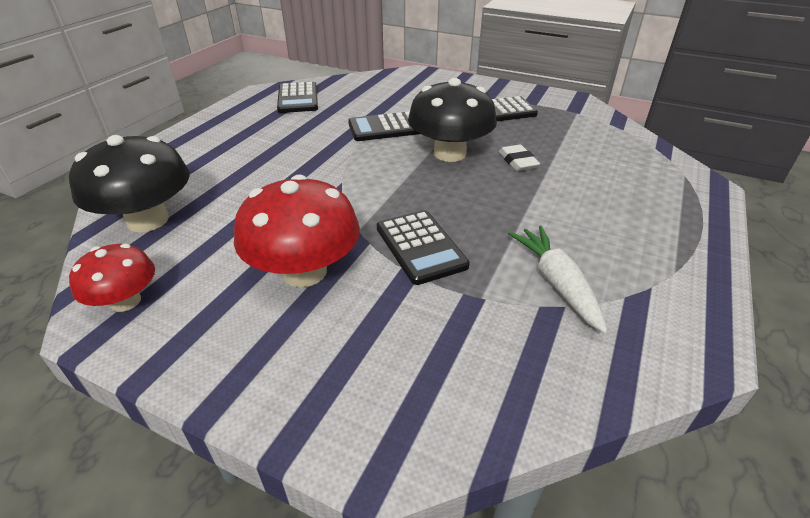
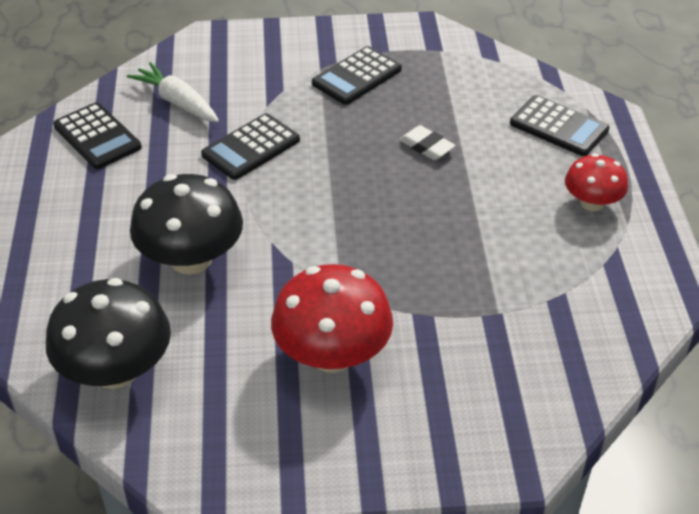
camera: 30 degrees left, 5 degrees up
red mushroom [69,244,155,312] -> red mushroom moved to [565,153,628,211]
black calculator [377,210,470,285] -> black calculator moved to [510,95,609,156]
black mushroom [408,78,497,162] -> black mushroom moved to [130,174,243,275]
white carrot [508,226,607,333] -> white carrot moved to [127,62,219,122]

